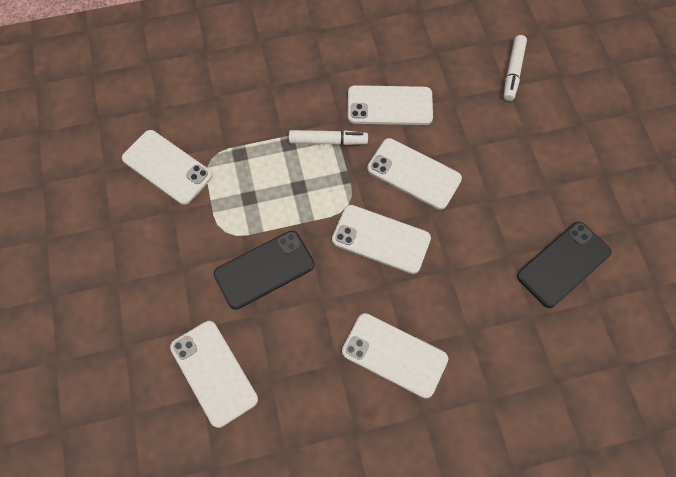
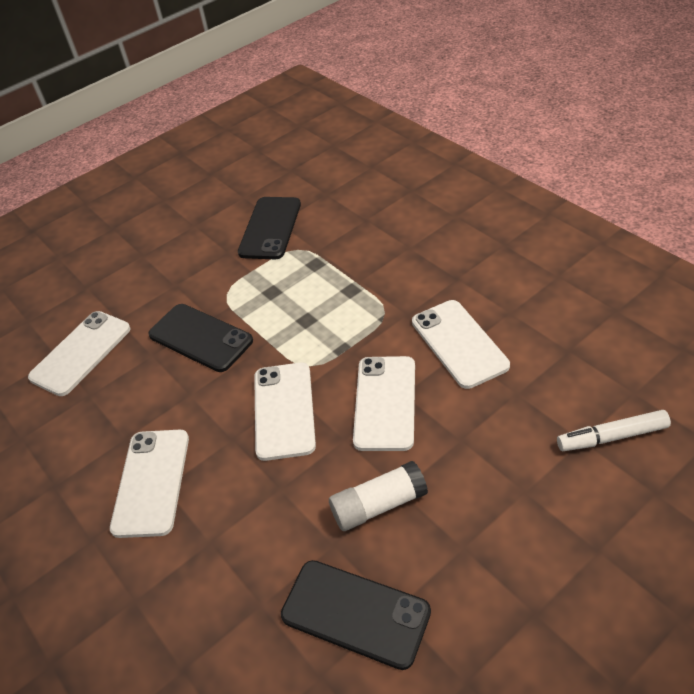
camera: 70 degrees right, 20 degrees down
white phone [122,130,212,205] -> black phone [238,197,301,259]
white marker [289,130,368,145] -> none
none -> white glue stick [329,461,428,531]

